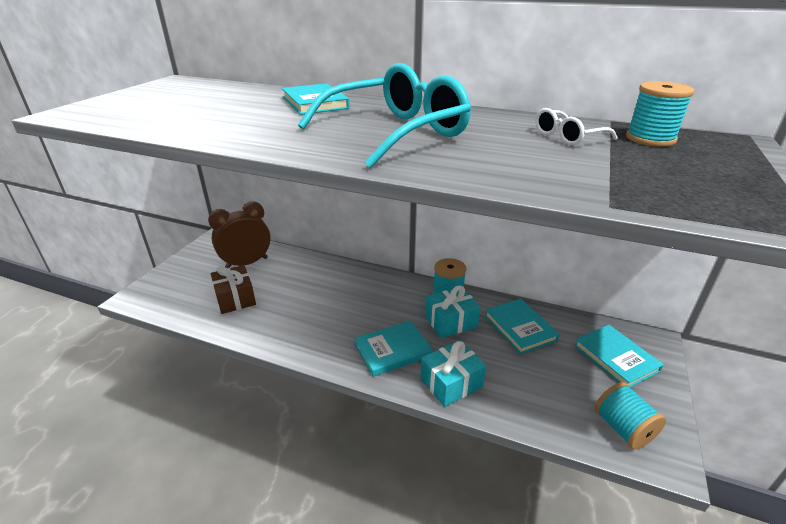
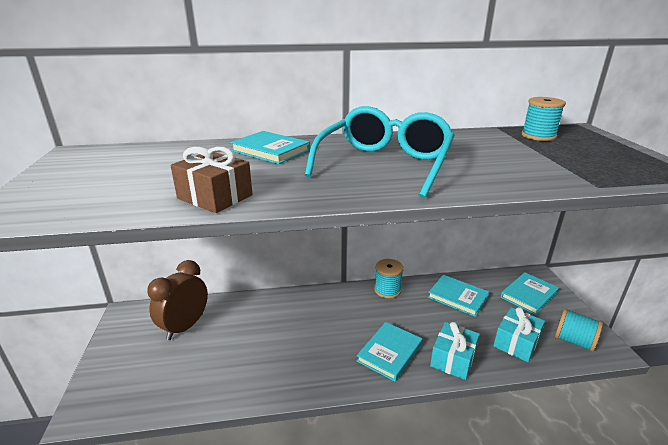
camera: 30 degrees left, 5 degrees down
brown gift [210,265,256,314] -> brown gift moved to [171,147,253,213]
turquoise gift [425,285,481,338] -> turquoise gift moved to [494,307,545,362]
white glasses [535,108,618,145] -> none
turquoise book [574,325,664,388] -> turquoise book turned 75 degrees counterclockwise [501,272,559,315]

